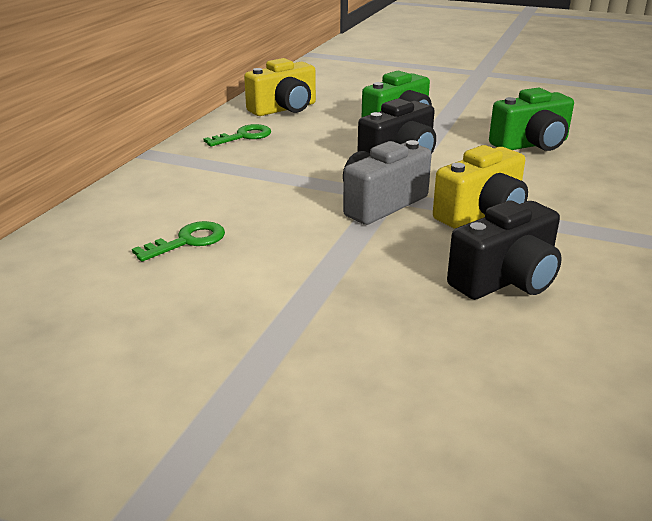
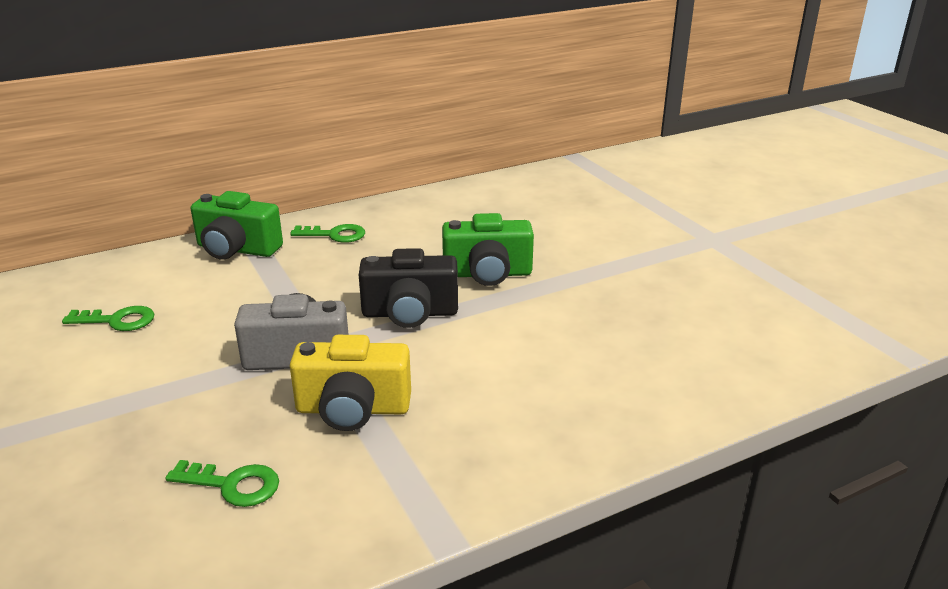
camera: 40 degrees right, 0 degrees up
yellow camera [244,58,316,116] -> none
black camera [447,200,562,300] -> green key [165,460,279,507]
green camera [489,88,574,151] -> green camera moved to [191,191,283,260]

